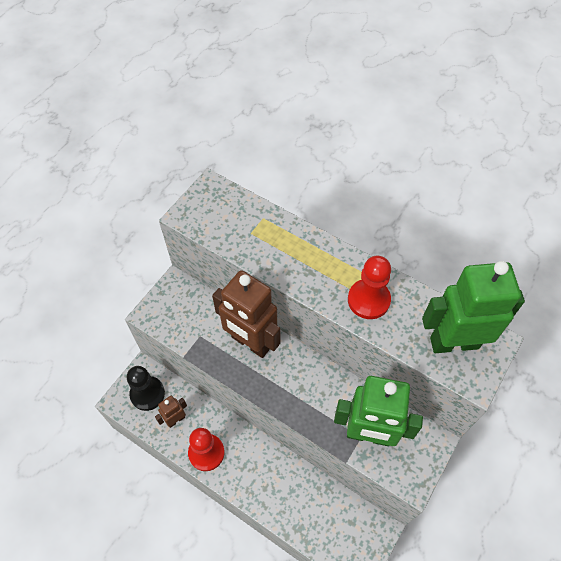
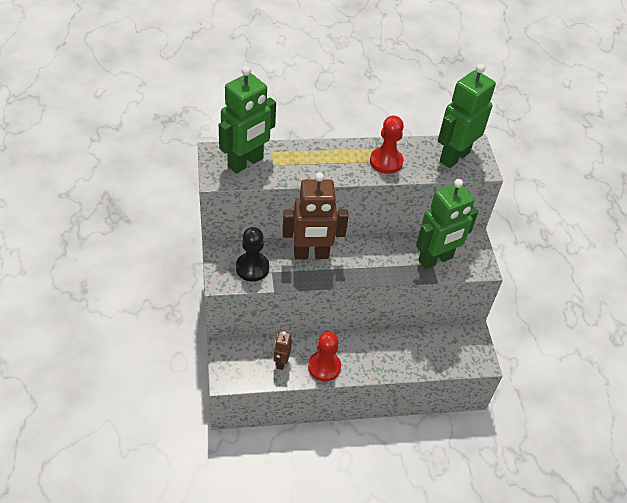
camera: 45 degrees left, 10 degrees down
black pawn [127,366,165,411] -> black pawn moved to [236,227,269,281]
none -> green robot [219,66,276,173]

